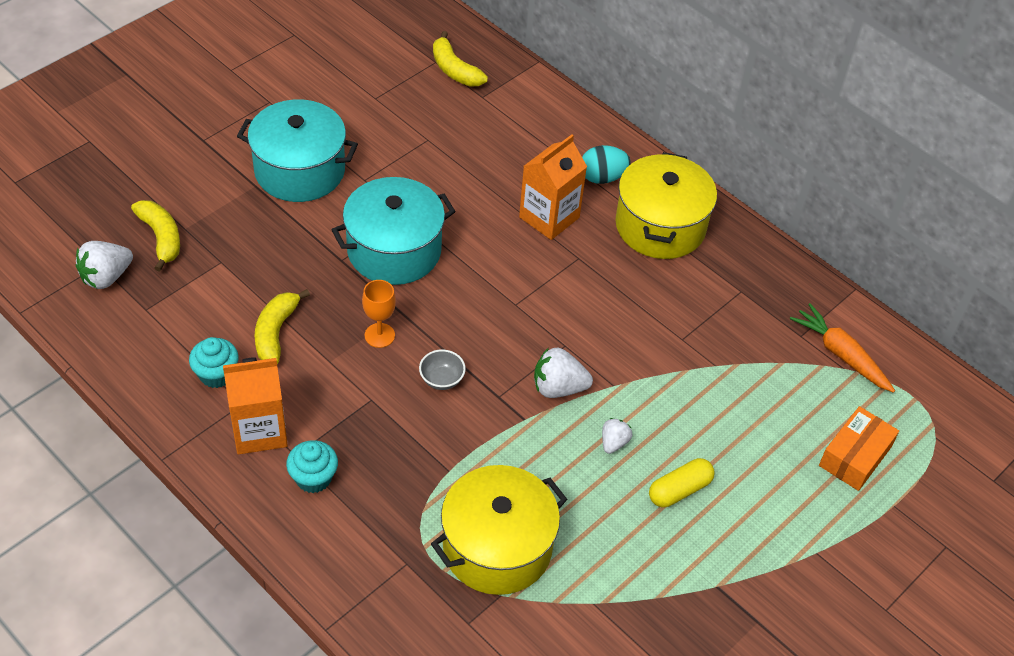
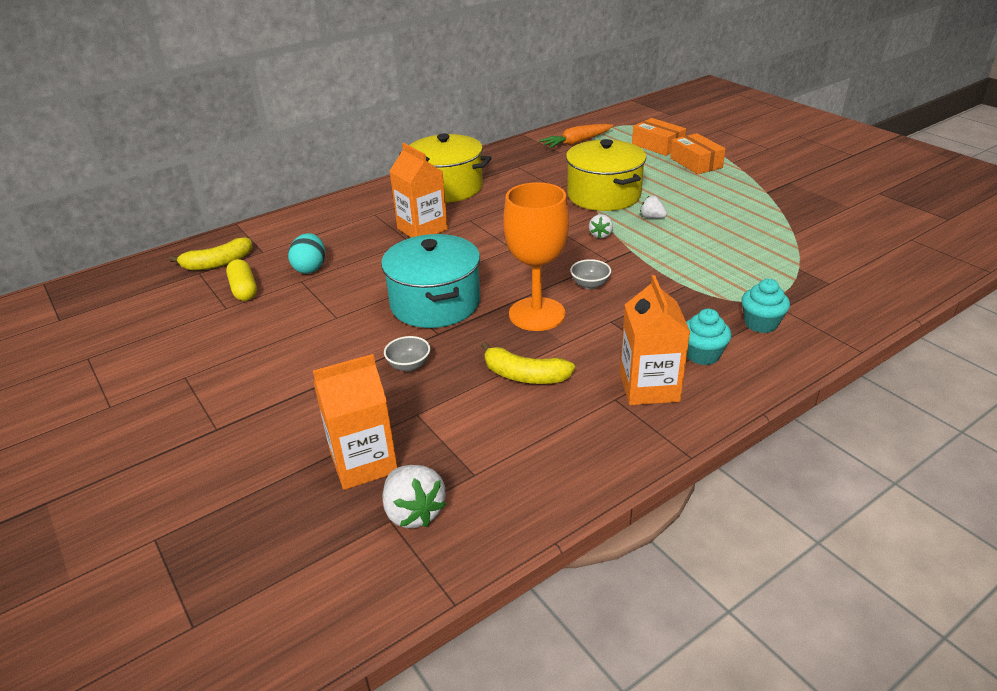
camera: 75 degrees left, 15 degrees down
yellow banana [131,200,180,272] -> orange carton [313,354,398,490]
turquoise cupcake [189,337,239,388] -> turquoise cupcake moved to [741,279,790,333]
turquoise pot [237,99,358,202] -> none
orange goblet [362,280,396,348] -> orange goblet [503,182,569,331], size x1.97
yellow pot [431,465,567,595] -> yellow pot moved to [566,139,646,211]
white strawberry [534,348,593,398] -> white strawberry [589,214,613,238], size x0.60
turquoise egg [582,145,630,184] -> turquoise egg moved to [288,233,325,274]
yellow capsule [649,458,715,507] -> yellow capsule moved to [226,259,257,301]
none -> grey bowl [384,336,430,372]
none -> orange box [670,133,726,174]

